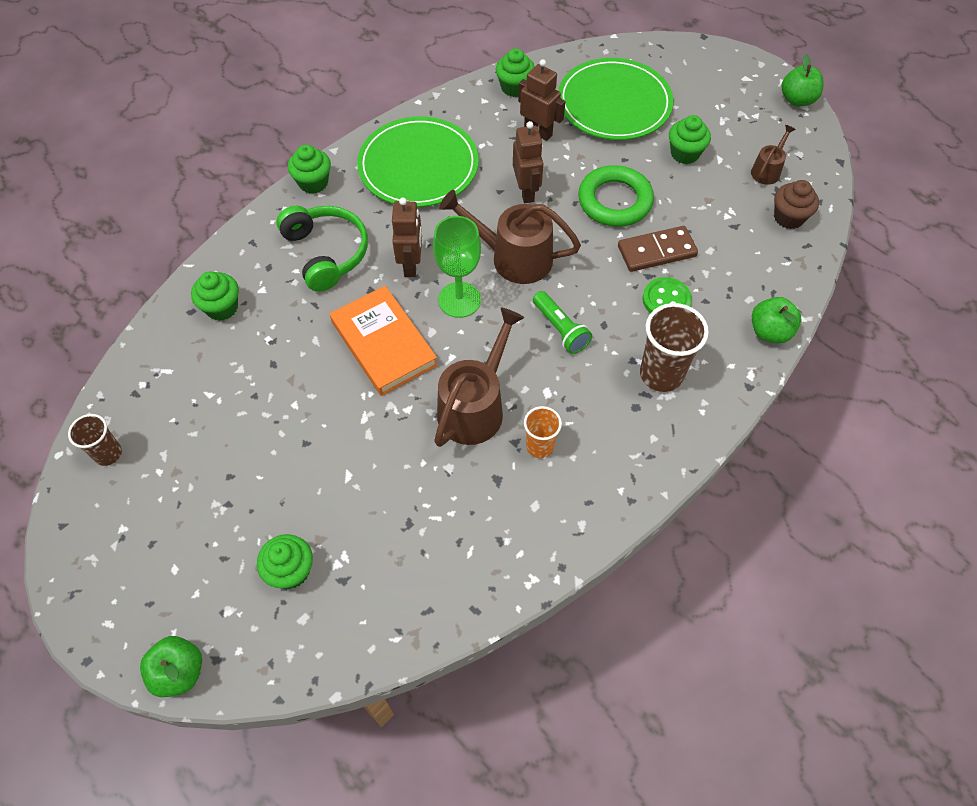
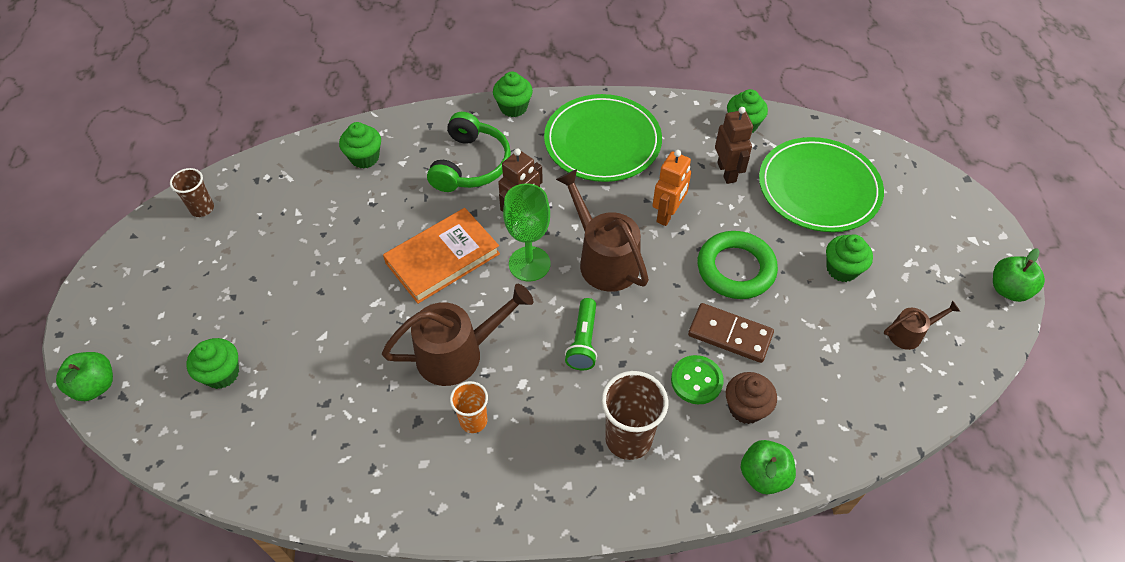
camera: 40 degrees right, 5 degrees down
orange book [330,286,438,396] -> orange book turned 45 degrees clockwise [383,208,500,304]
brown robot [513,121,543,203] -> orange robot [653,150,691,226]
brown cupcake [774,180,819,229] -> brown cupcake moved to [726,372,777,424]

